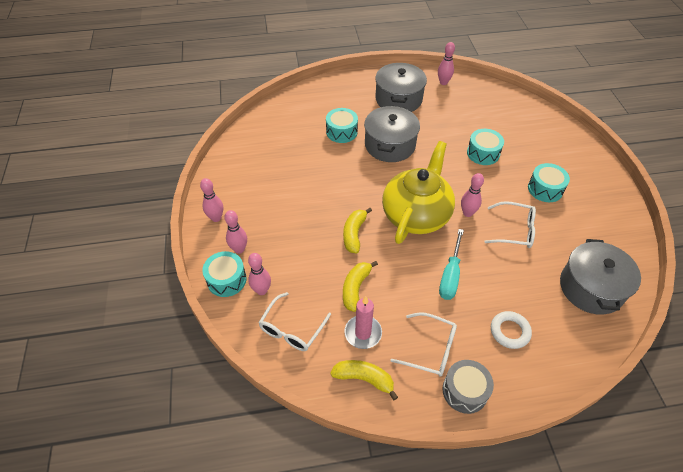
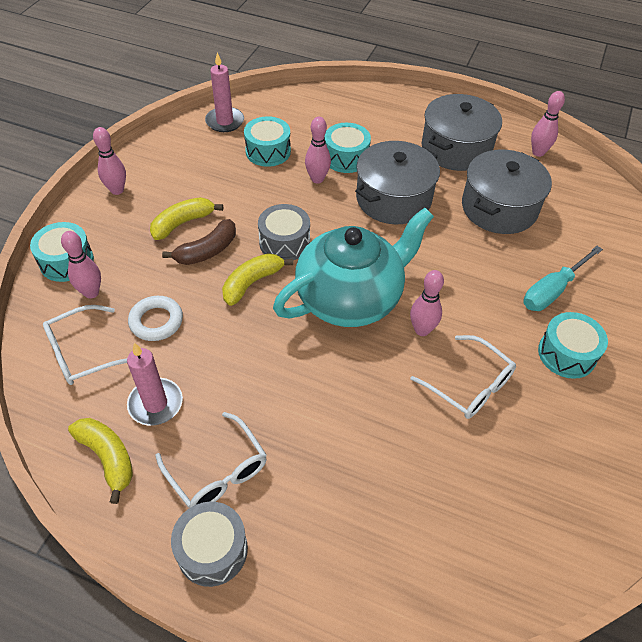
camera: 30 degrees right, 0 degrees up
pink bowling pin [224,210,247,254] -> pink bowling pin moved to [305,117,331,184]
yellow banana [343,261,378,312] -> yellow banana moved to [150,197,223,240]
yellow teapot [382,141,455,244] -> turquoise teapot [273,208,434,327]
turquoise screwdriver [439,229,464,300] -> turquoise screwdriver moved to [523,246,603,311]
turquoise drum [467,129,504,165] -> turquoise drum moved to [244,116,291,167]
white ring [491,311,532,349] -> white ring moved to [128,296,183,341]
grey pot [560,239,641,315] -> grey pot moved to [462,150,552,234]
none -> brown banana [162,219,236,265]
none -> pink candle [205,52,244,132]
none -> grey drum [258,204,310,260]

